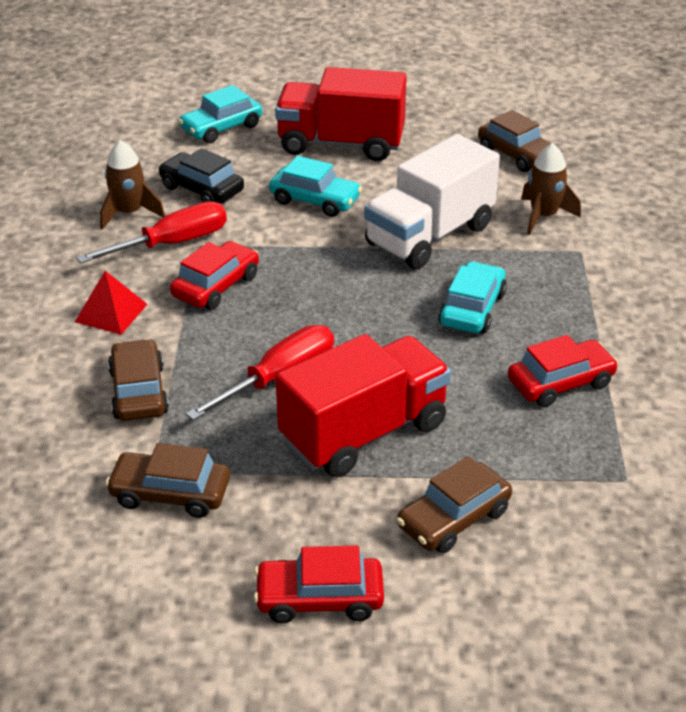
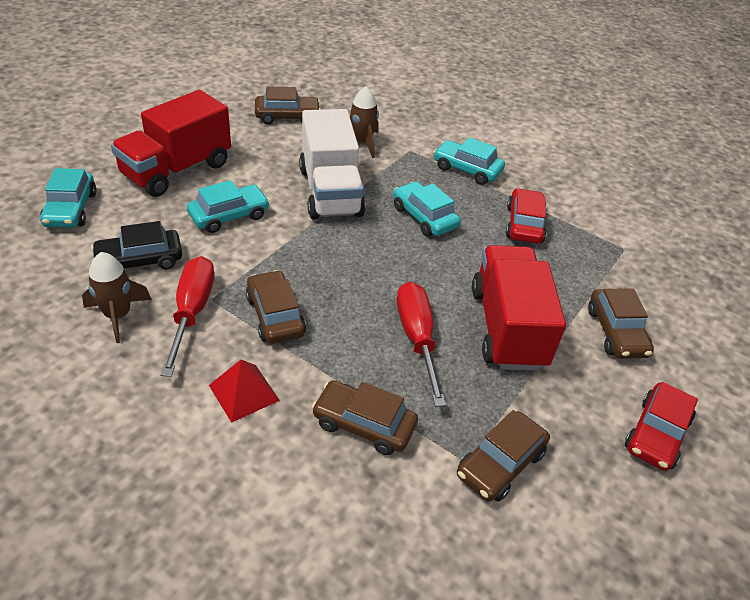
camera: 60 degrees left, 5 degrees up
red car [170,241,259,310] -> brown car [246,270,306,344]
none -> turquoise car [434,137,505,185]

